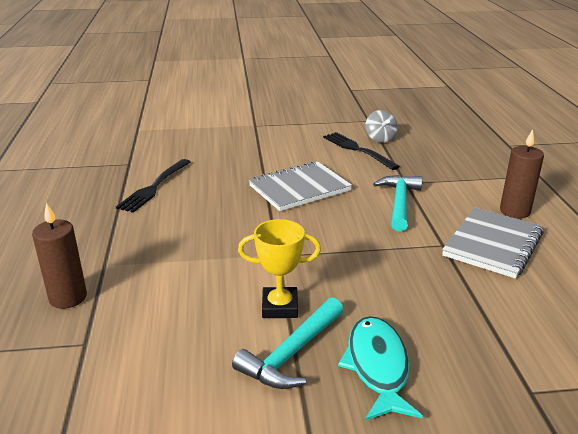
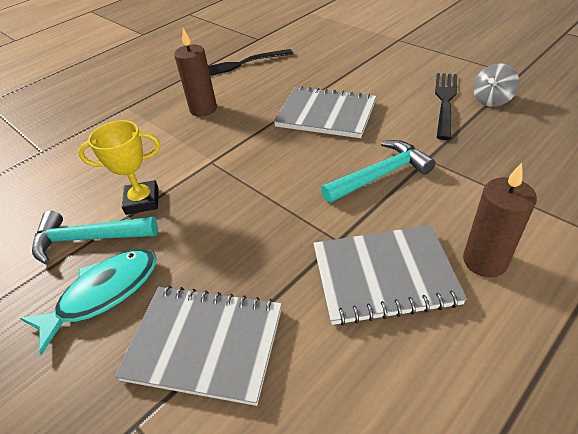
camera: 55 degrees right, 15 degrees up
brown candle [32,202,87,309] -> brown candle moved to [174,28,217,116]
yellow trophy [238,219,321,318] -> yellow trophy turned 60 degrees counterclockwise [78,120,160,215]
none -> grey notebook [115,285,282,406]

